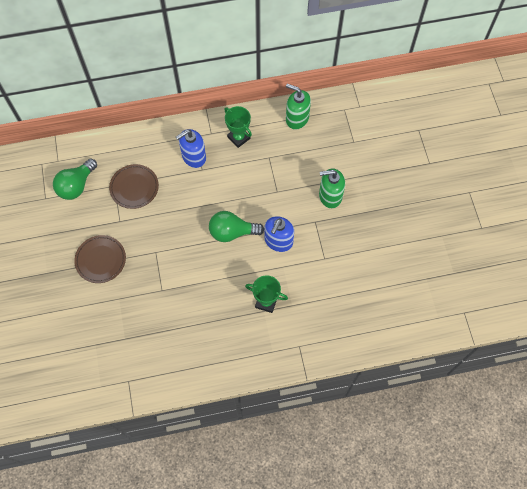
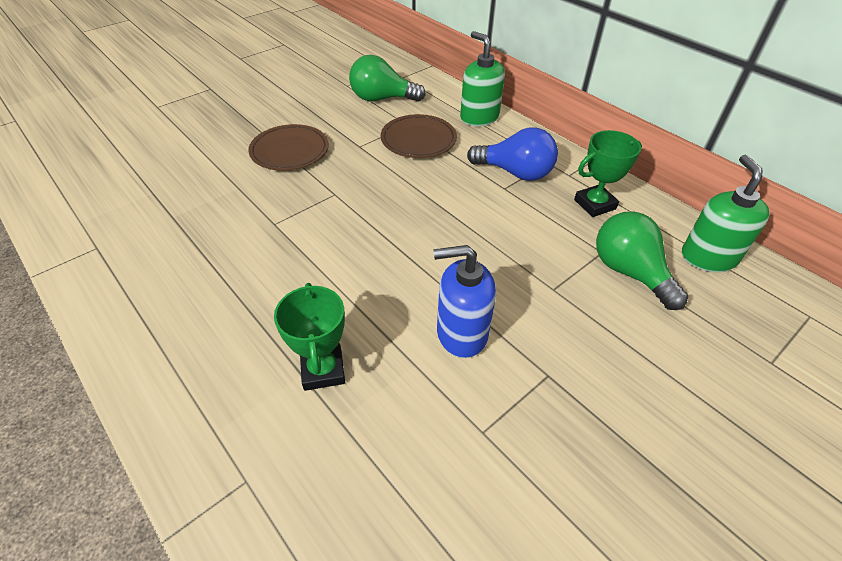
camera: 60 degrees right, 20 degrees down
blue soap dispenser [176,129,206,168] -> blue light bulb [467,127,558,181]
green light bulb [209,211,264,242] -> green light bulb moved to [596,212,688,310]
green trophy [224,106,252,148] -> green trophy turned 45 degrees clockwise [574,130,642,217]
green soap dispenser [319,169,345,208] -> green soap dispenser moved to [460,31,505,126]

